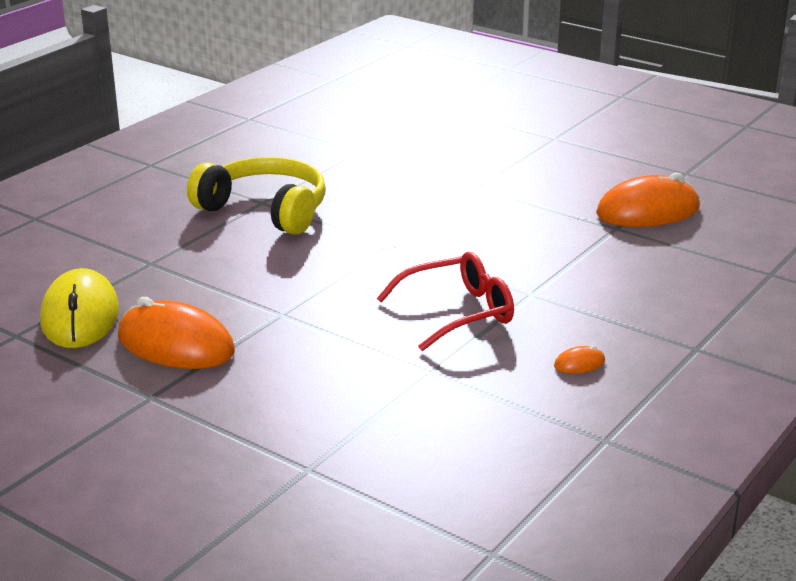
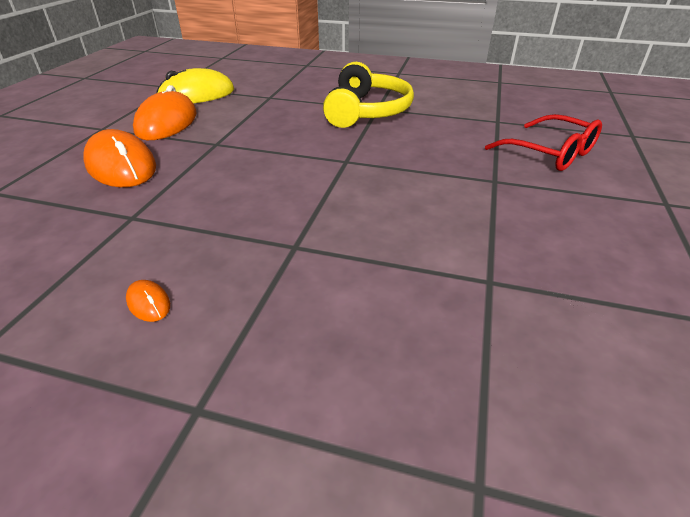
camera: 70 degrees right, 10 degrees up
red glasses [377,252,514,351] -> red glasses moved to [485,114,602,171]
orange mouse [596,173,700,227] -> orange mouse moved to [83,129,156,187]

